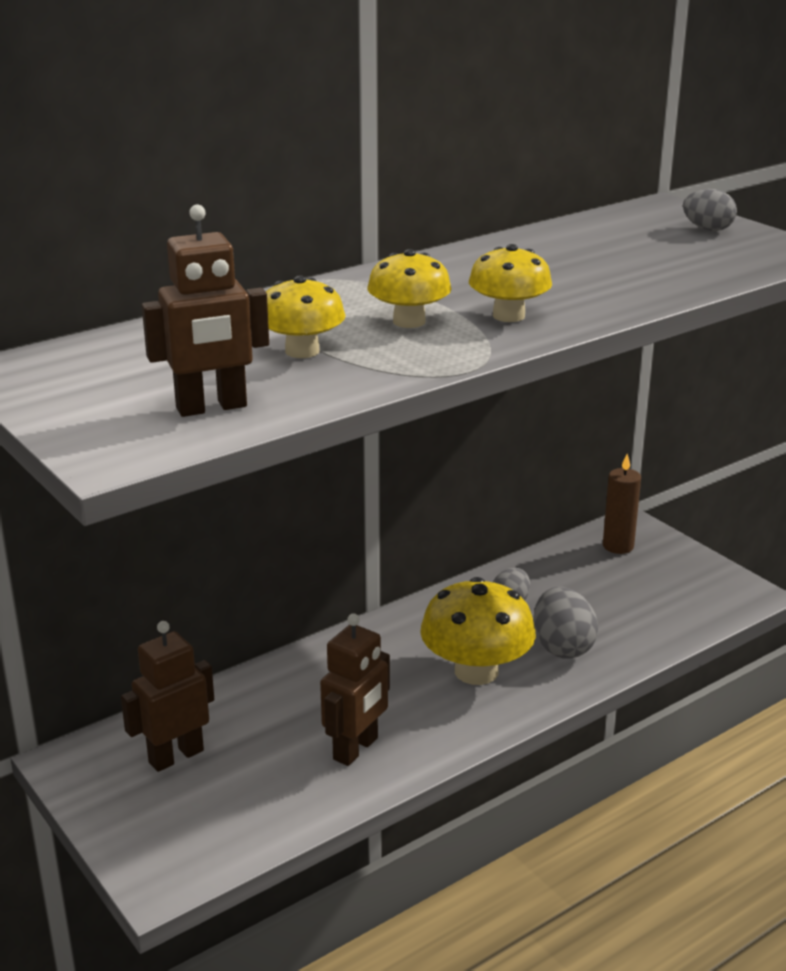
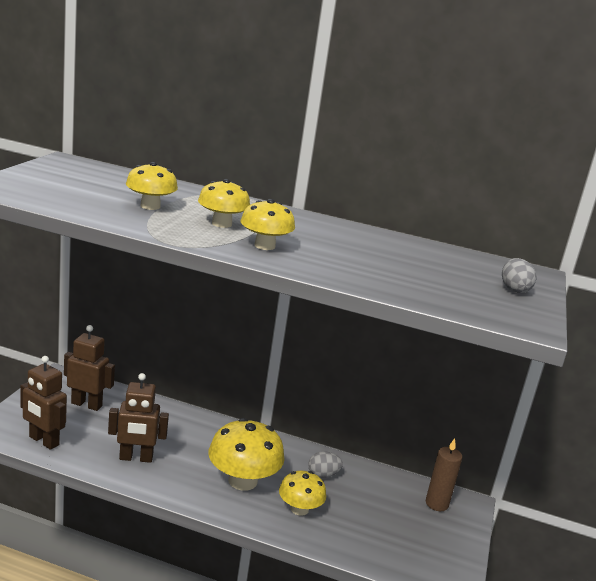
camera: 50 degrees right, 5 degrees down
brown robot [142,204,269,417] -> brown robot moved to [20,356,67,450]
grey egg [533,587,598,659] -> yellow mushroom [279,471,326,516]

